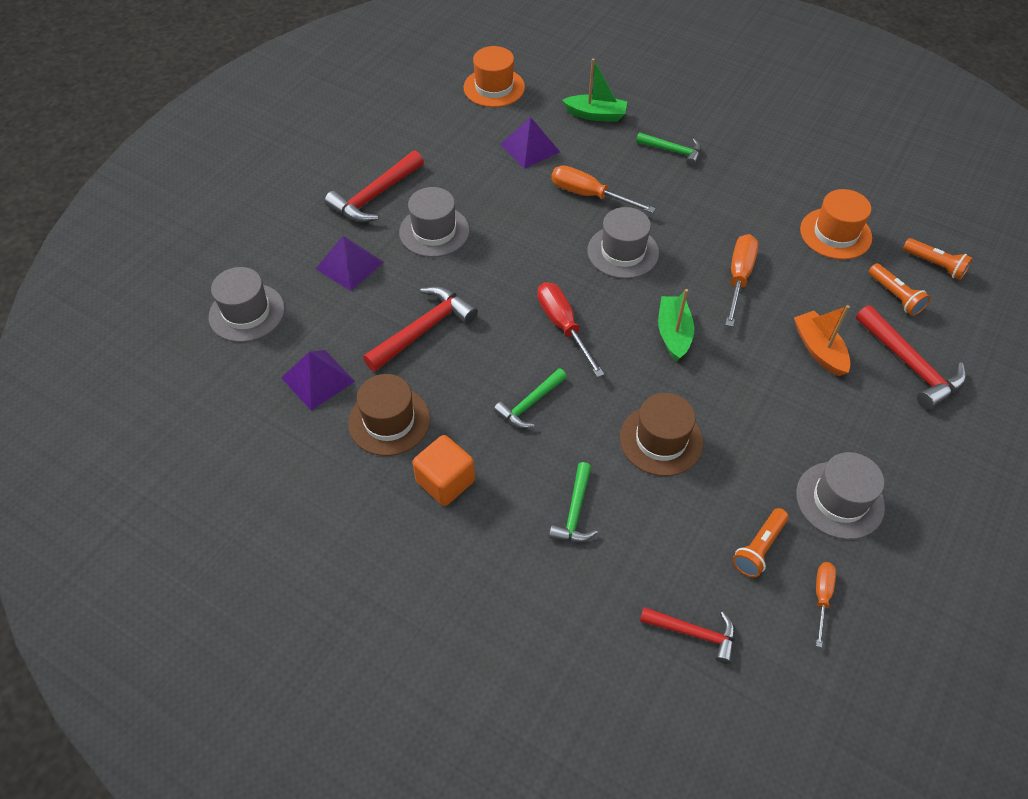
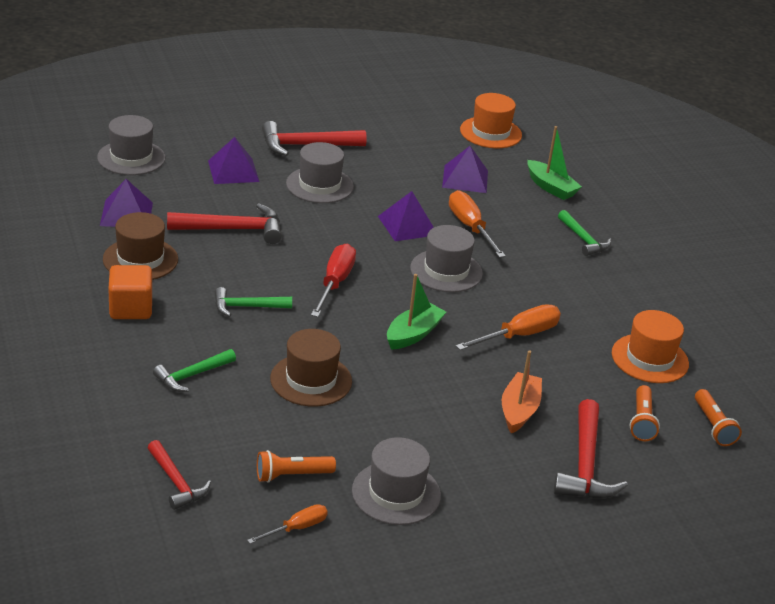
camera: 35 degrees right, 20 degrees down
none -> purple pyramid [378,191,434,241]

